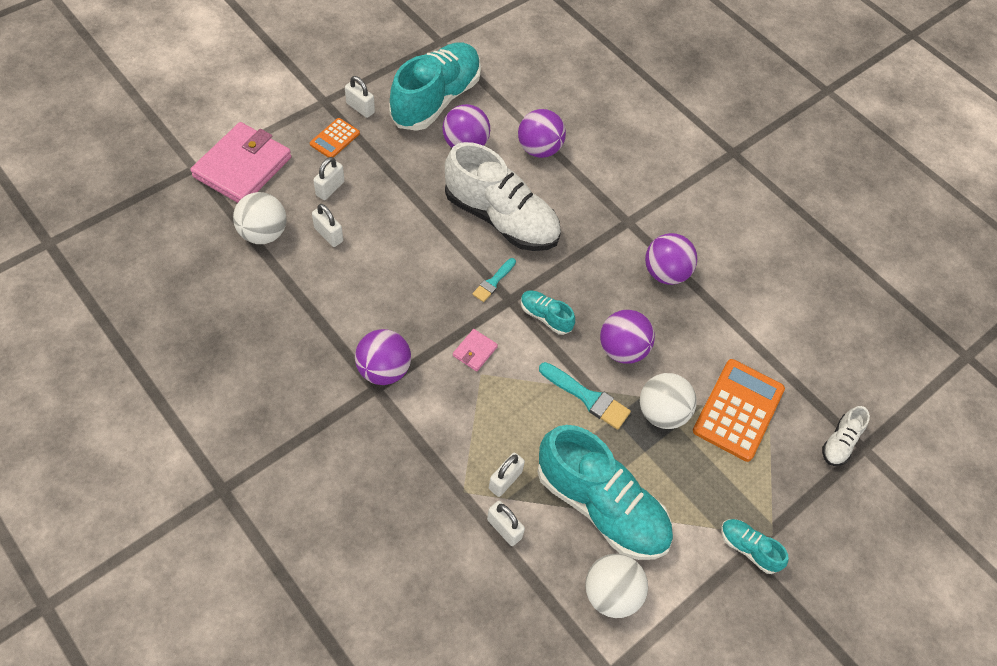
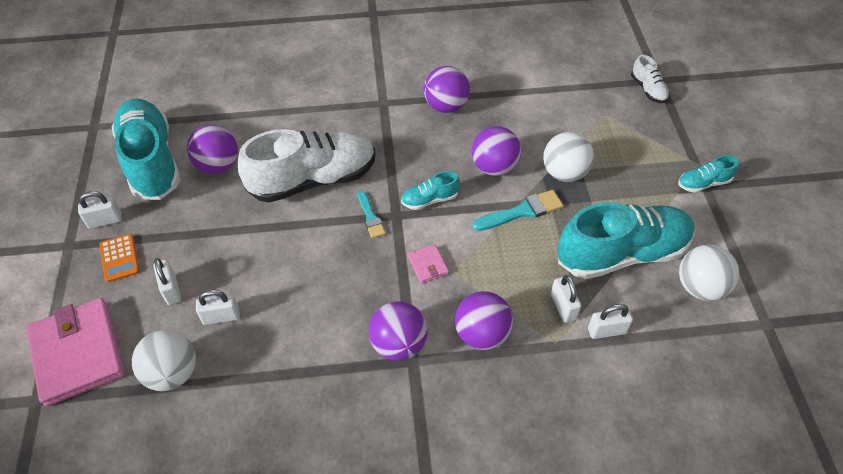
camera: 50 degrees left, 5 degrees down
purple ball [518,109,566,158] -> purple ball moved to [455,291,513,350]
orange calculator [693,359,785,462] -> none

